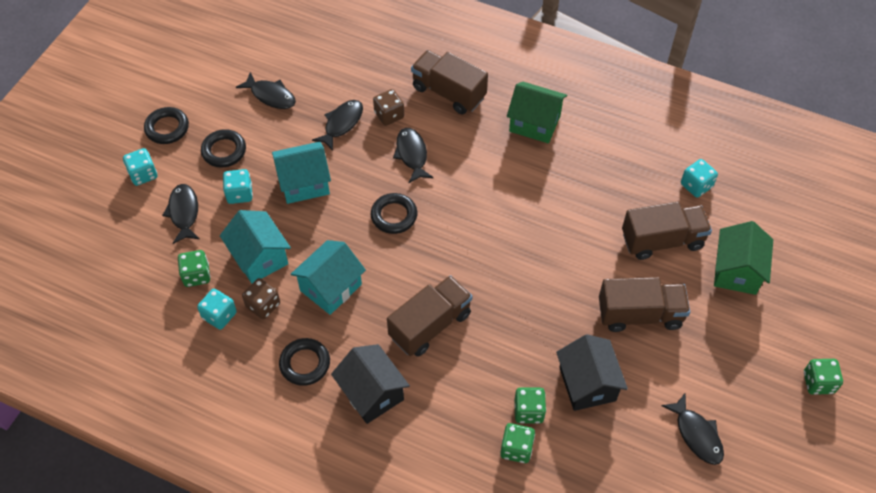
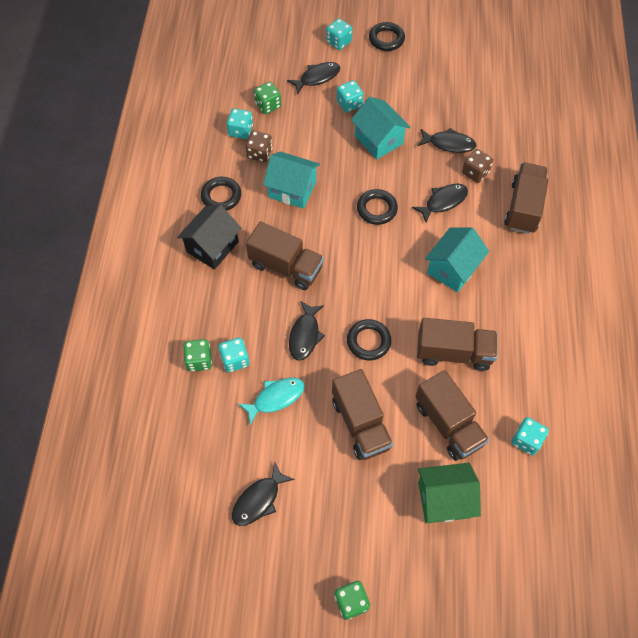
camera: 70 degrees right, 5 degrees up
black ring [201,129,246,167] -> black ring moved to [347,319,391,361]
turquoise house [220,210,291,283] -> turquoise house moved to [425,227,489,292]
black fish [236,72,296,109] -> black fish moved to [289,301,325,360]
green house [507,82,567,143] -> none
green dice [514,387,546,424] -> turquoise dice [219,337,249,373]
black house [556,334,628,411] -> turquoise fish [238,378,305,425]
none -> brown truck [417,318,498,371]

